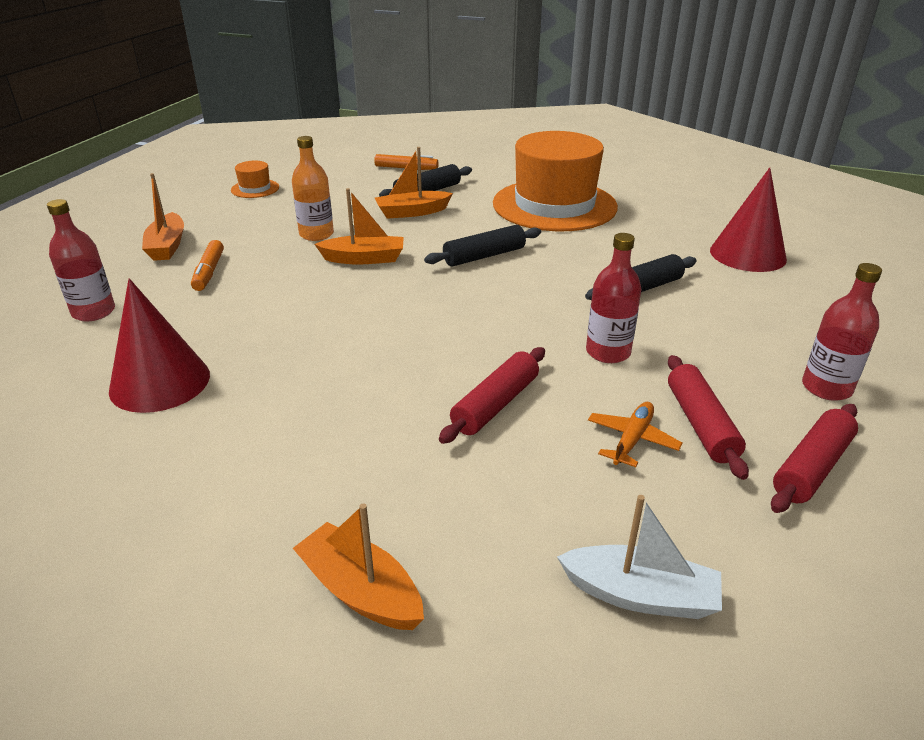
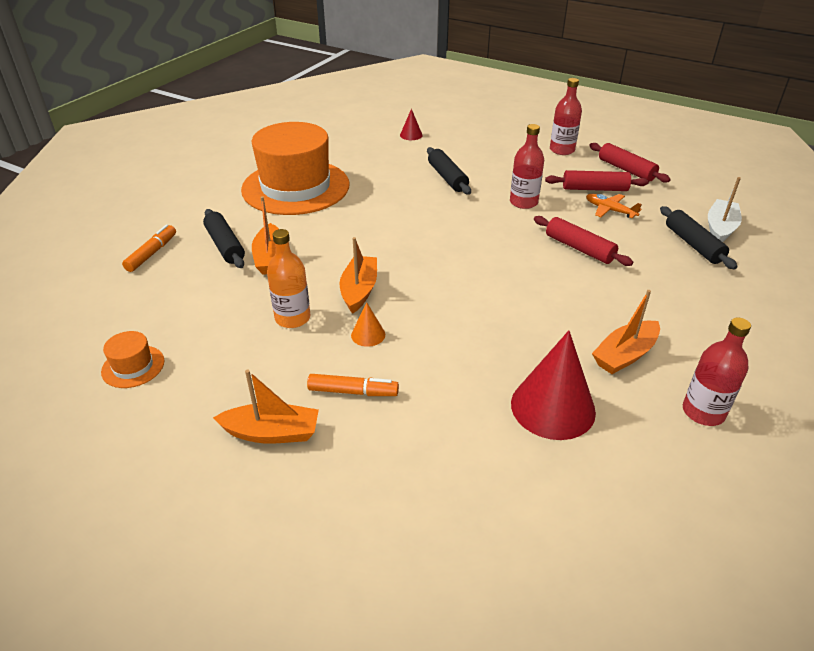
camera: 80 degrees left, 5 degrees up
red bottle [47,199,115,322] -> red bottle moved to [683,317,751,426]
orange boat [293,504,424,630] -> orange boat moved to [592,290,660,374]
black rolling pin [424,225,541,266] -> black rolling pin moved to [660,206,737,269]
red cone [710,167,787,272] -> red cone [400,109,423,140], size x0.46
none -> orange cone [351,302,385,347]

